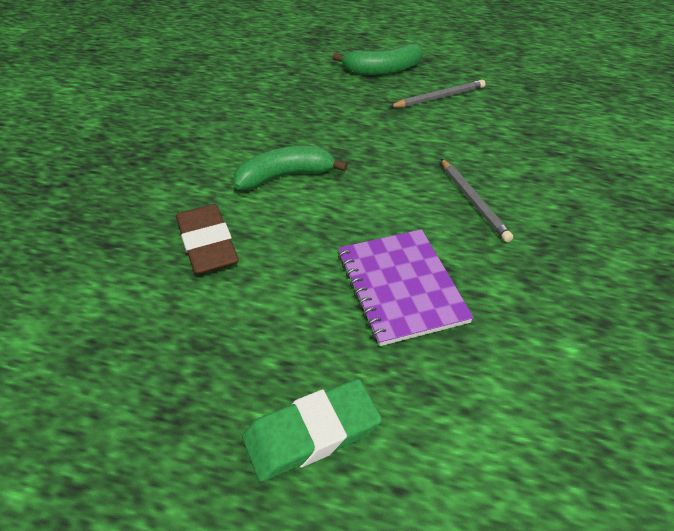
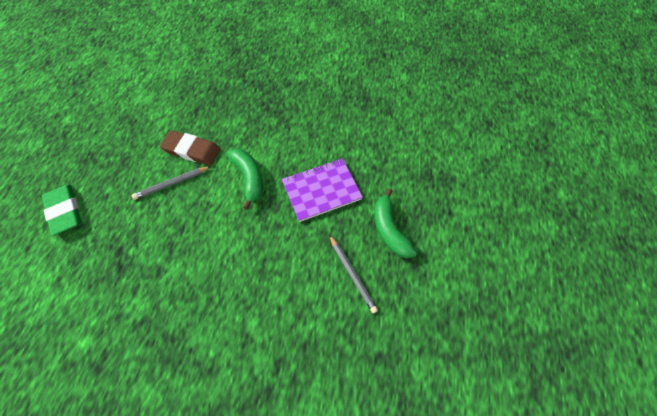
camera: 85 degrees right, 15 degrees up
brown eraser [176,204,239,275] -> brown eraser turned 45 degrees clockwise [160,131,221,165]
purple notebook [338,229,474,346] -> purple notebook moved to [282,158,363,222]
grey pencil [441,159,513,242] -> grey pencil moved to [132,166,211,200]

